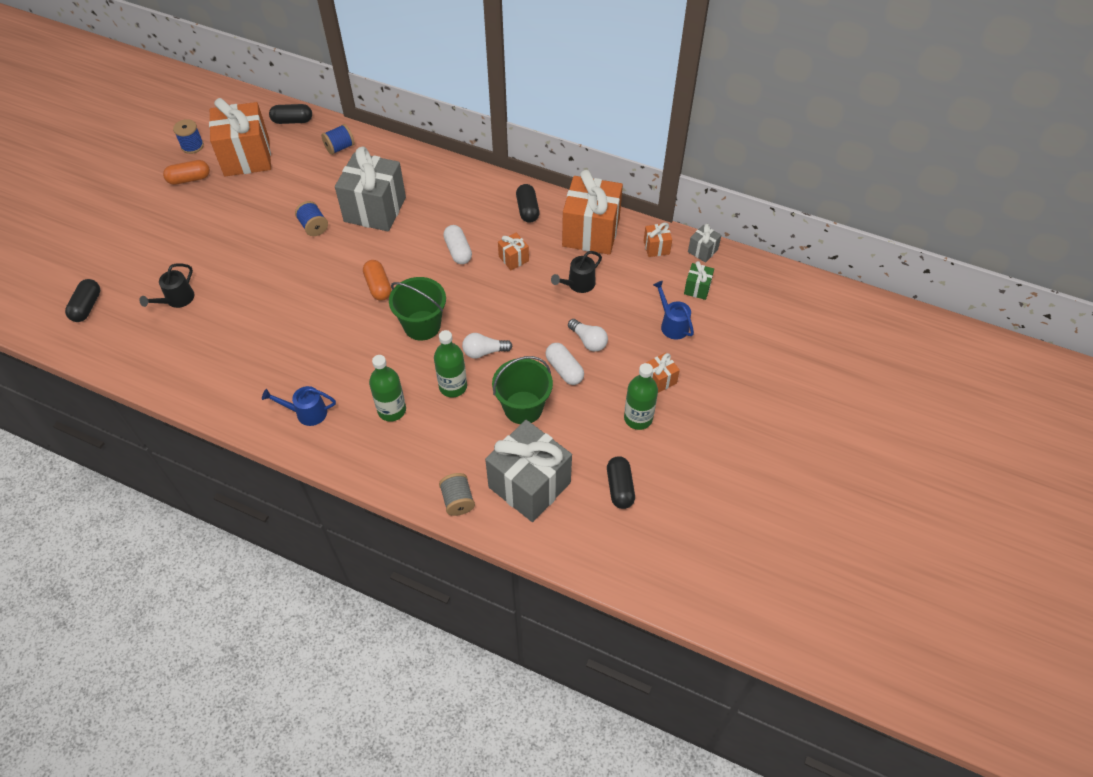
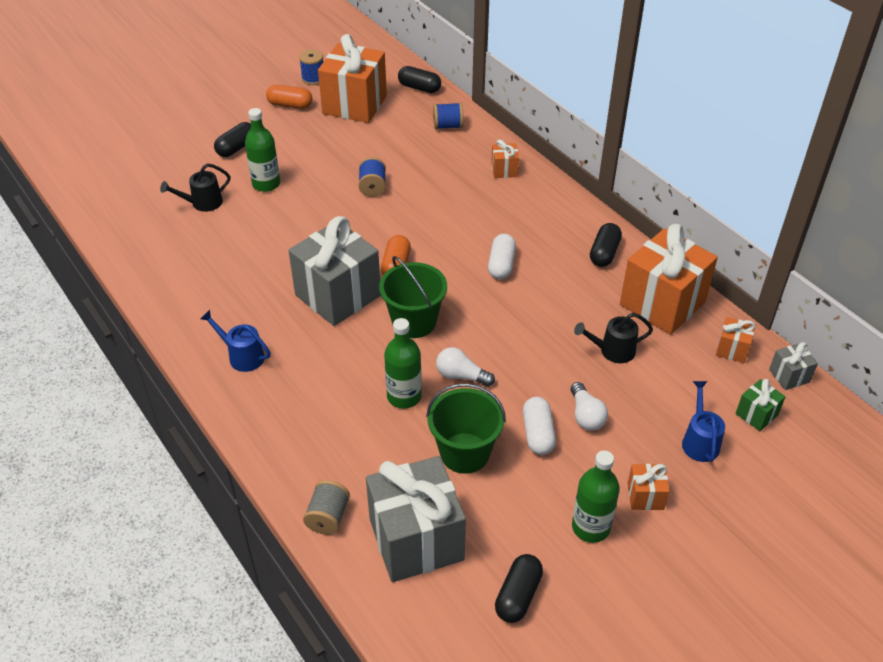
camera: 30 degrees right, 10 degrees down
black capsule [65,279,100,322] -> black capsule moved to [214,122,251,157]
grey gift [335,146,406,231] -> grey gift moved to [288,216,381,326]
green bottle [369,355,406,422] -> green bottle moved to [245,108,280,192]
orange gift [498,233,529,270] -> orange gift moved to [491,139,519,178]

